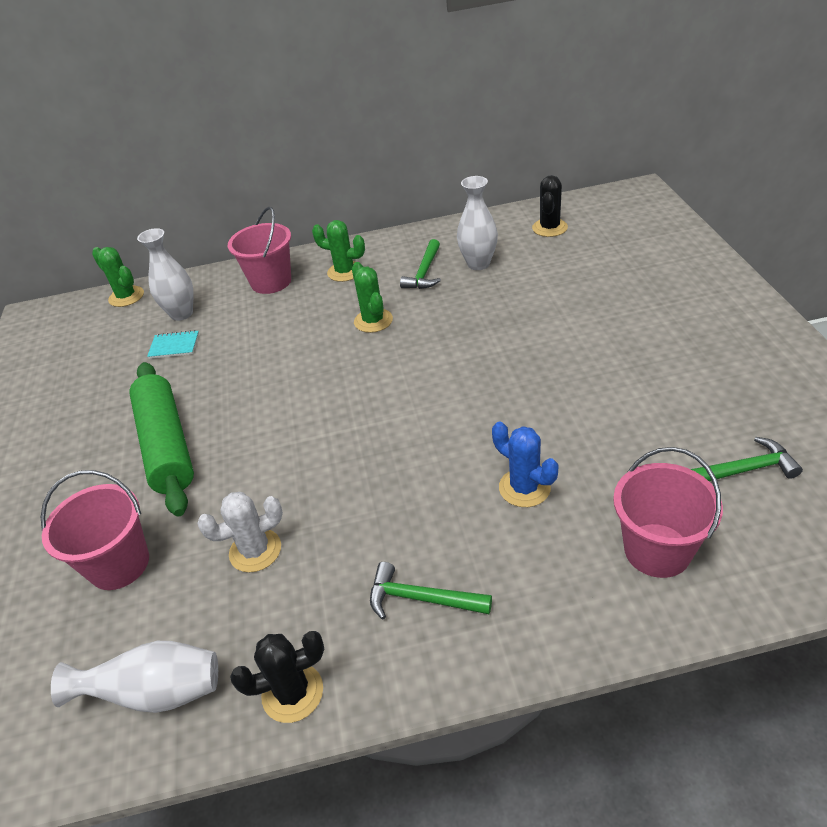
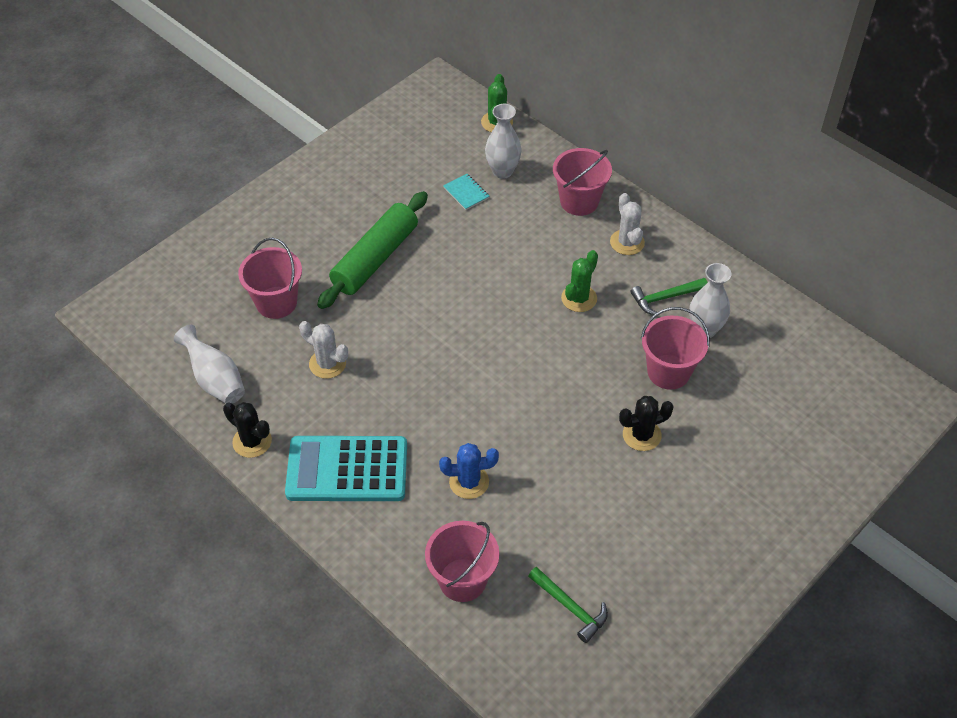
camera: 50 degrees right, 10 degrees up
green cactus [312,220,365,282] -> white cactus [610,193,645,255]
green hammer [370,562,492,619] -> turquoise calculator [285,436,407,501]
blue cactus [492,421,558,507] -> blue cactus turned 75 degrees clockwise [439,443,499,499]
black cactus [532,175,568,237] -> black cactus moved to [619,396,674,451]
none -> pink bucket [641,307,710,390]

